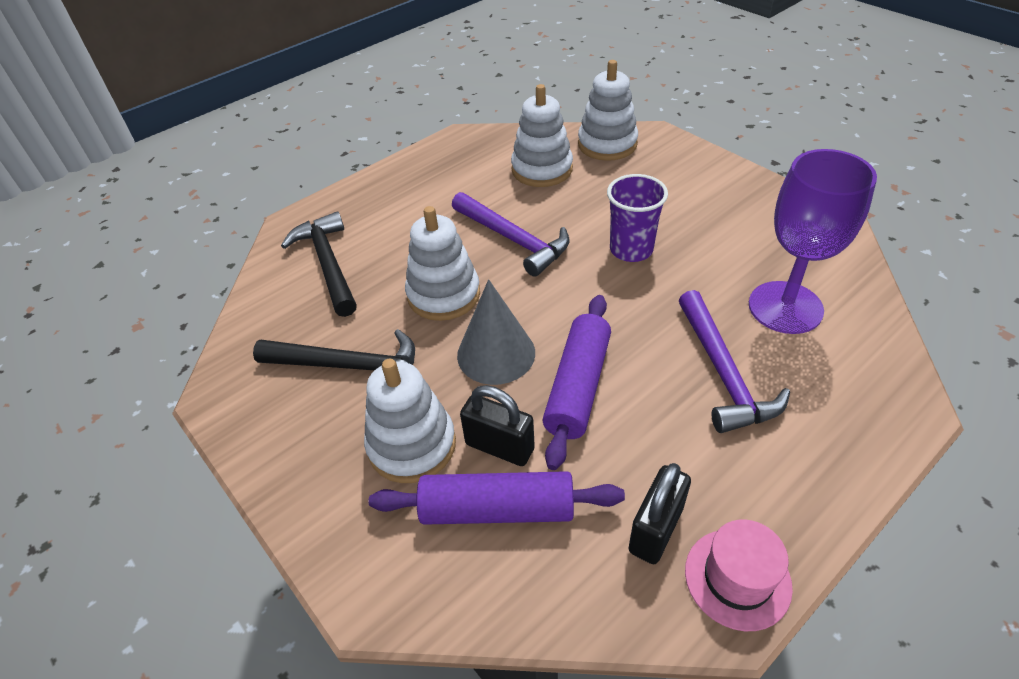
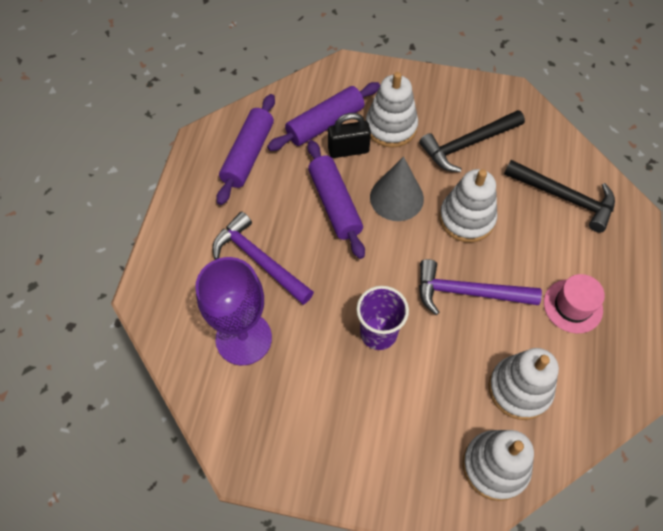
camera: 140 degrees right, 15 degrees up
black padlock [628,463,691,564] -> purple rolling pin [216,94,275,205]
pink hat [685,519,793,631] -> pink hat moved to [544,274,605,333]

